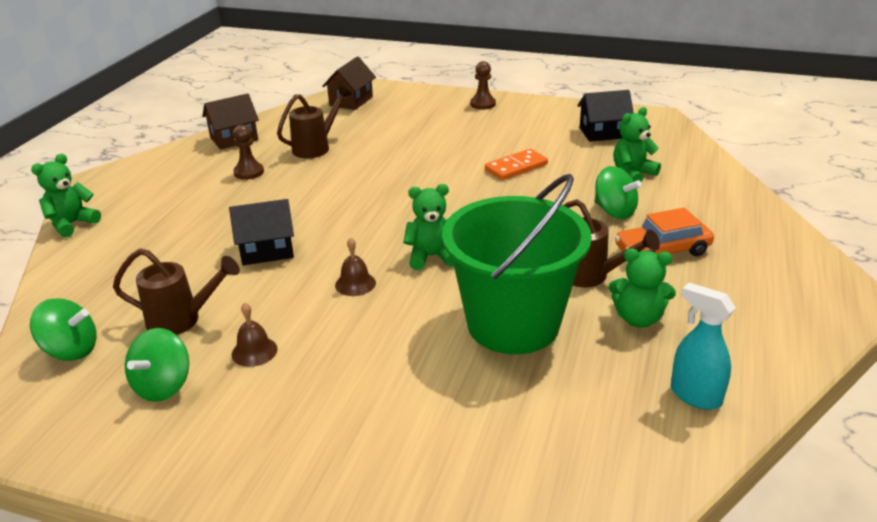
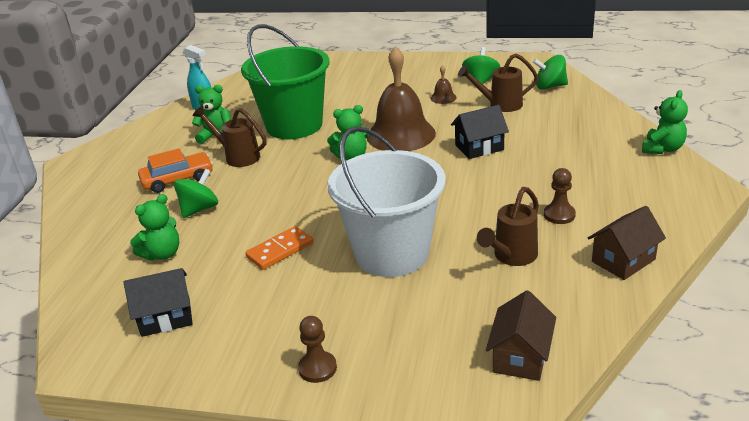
camera: 175 degrees right, 0 degrees up
brown bell [335,238,376,296] -> brown bell [367,46,436,151], size x2.46
green spinning top [594,166,642,219] -> green spinning top turned 90 degrees clockwise [174,169,218,218]
none -> white bucket [327,126,446,277]

